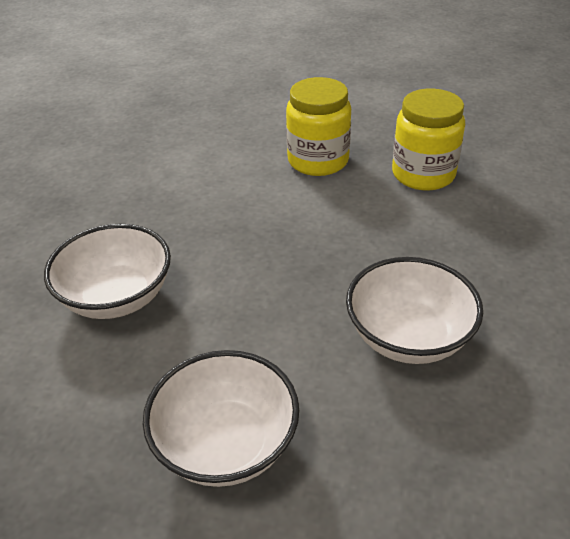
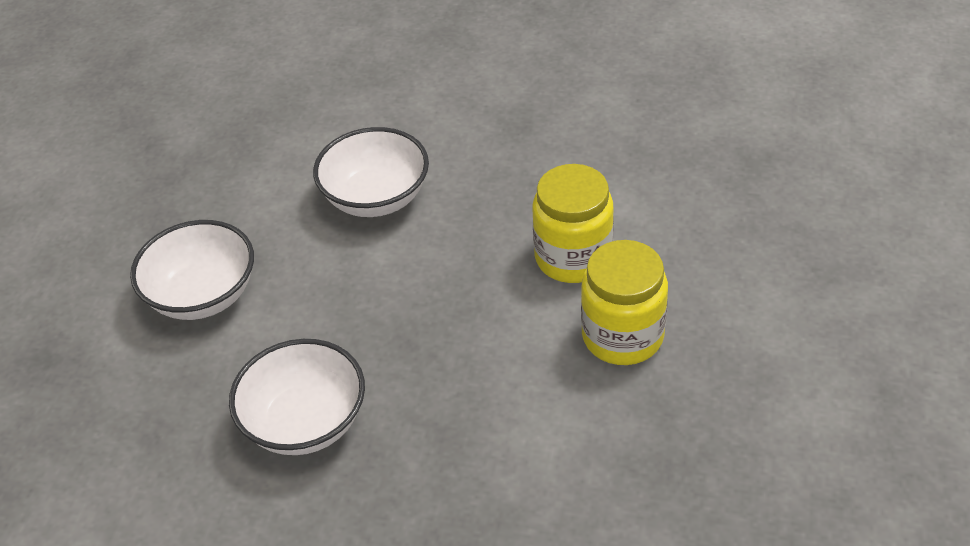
camera: 90 degrees right, 5 degrees up
yellow jar [392,89,465,191] -> yellow jar moved to [533,164,614,283]

